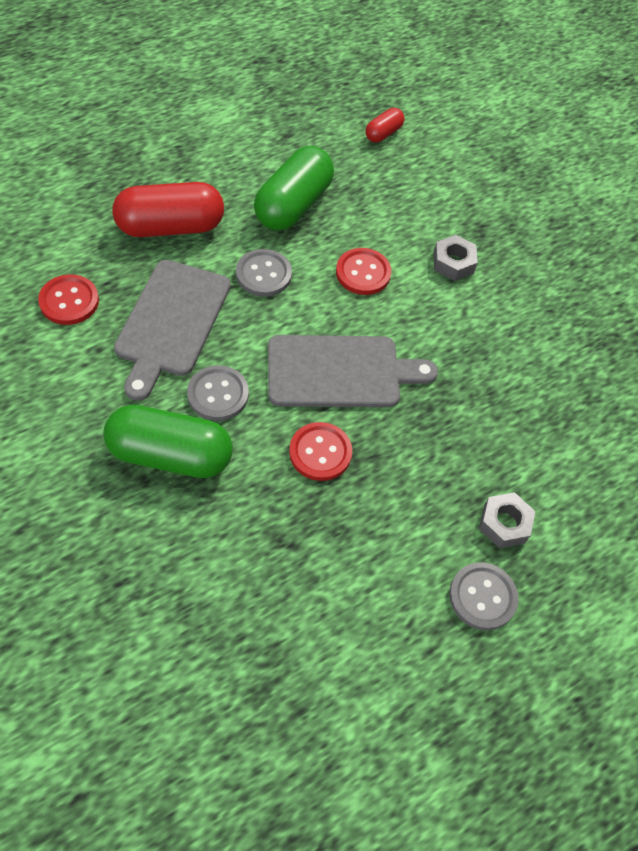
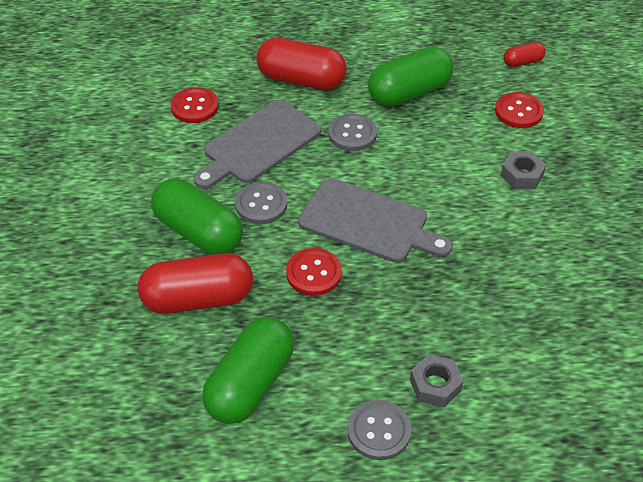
camera: 35 degrees right, 10 degrees down
red button [336,248,391,295] -> red button moved to [495,92,544,128]
none -> red capsule [138,253,253,314]
none -> green capsule [202,317,294,424]

